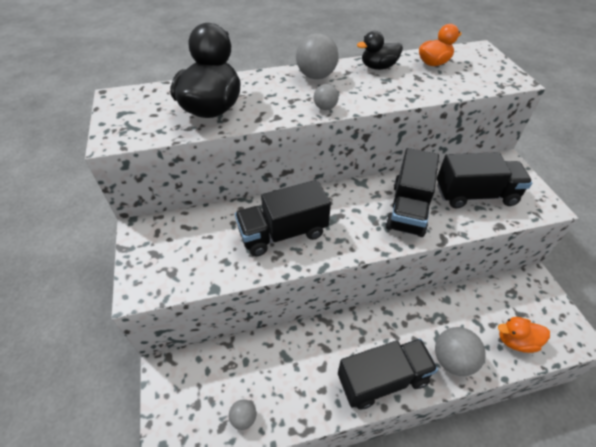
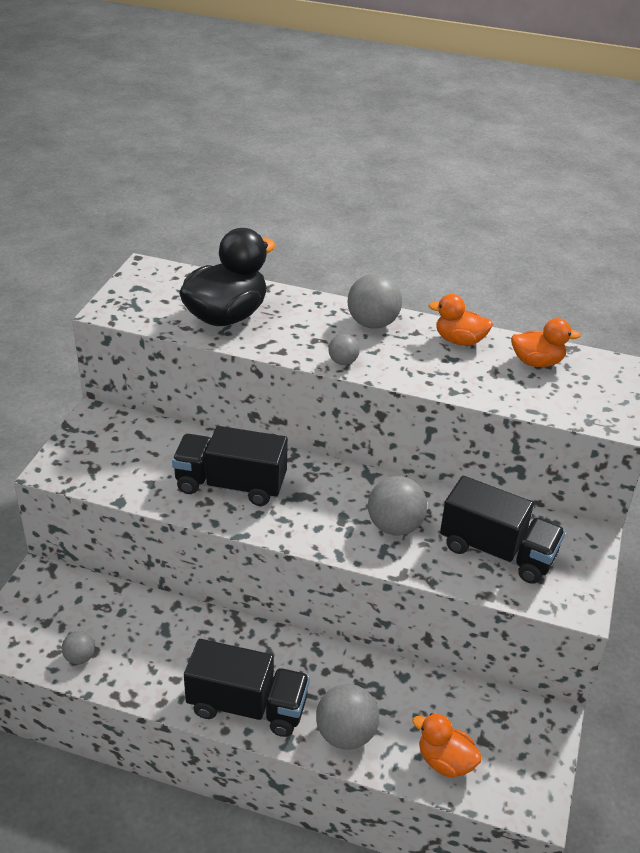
camera: 30 degrees right, 10 degrees down
black duck [357,31,403,70] -> orange duck [429,294,493,346]
black truck [385,148,439,237] -> grey ball [368,476,427,536]

